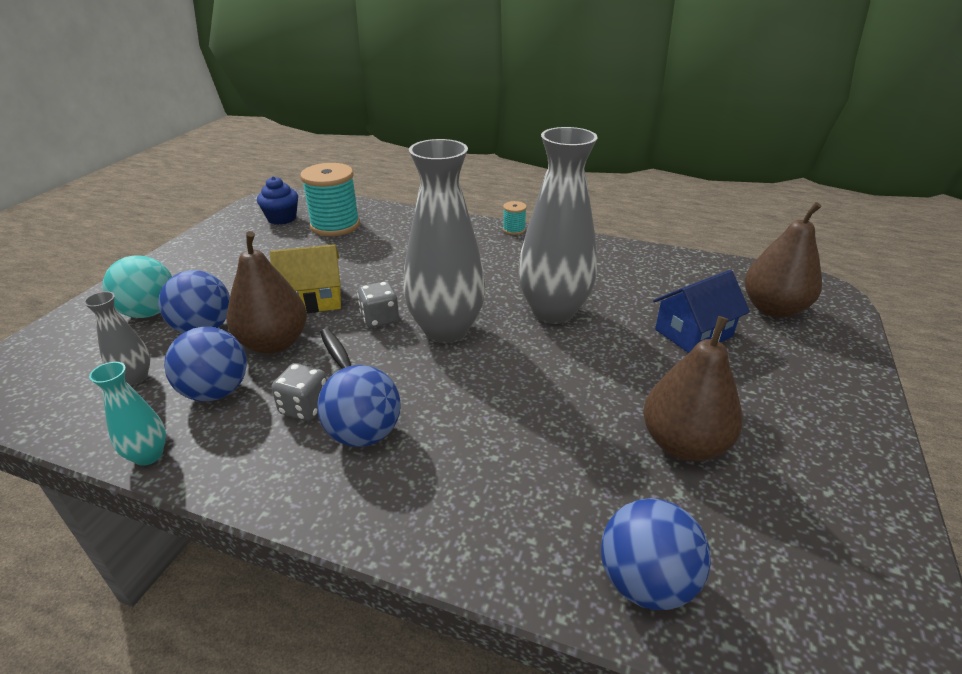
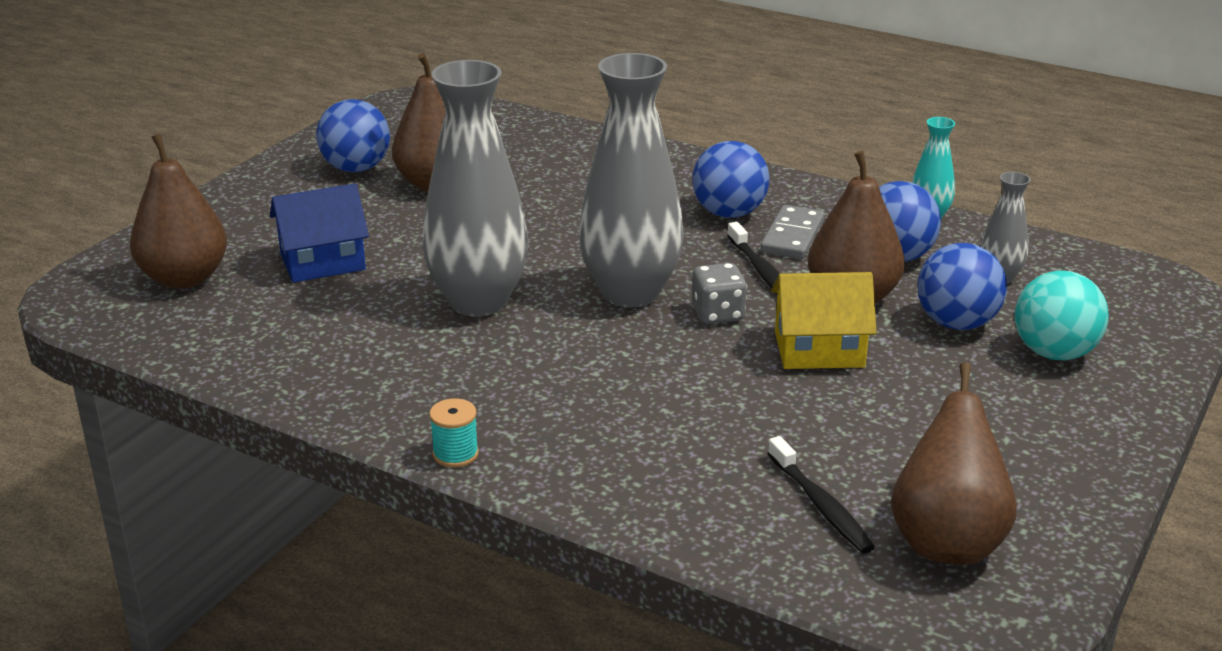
camera: 170 degrees left, 5 degrees down
blue cupcake [257,176,298,225] -> brown pear [891,362,1017,564]
grey dice [271,363,327,421] -> grey domino [761,205,825,259]
turquoise spool [300,163,360,236] -> black toothbrush [767,436,875,554]
blue ball [601,498,711,610] -> blue ball moved to [316,99,390,172]

